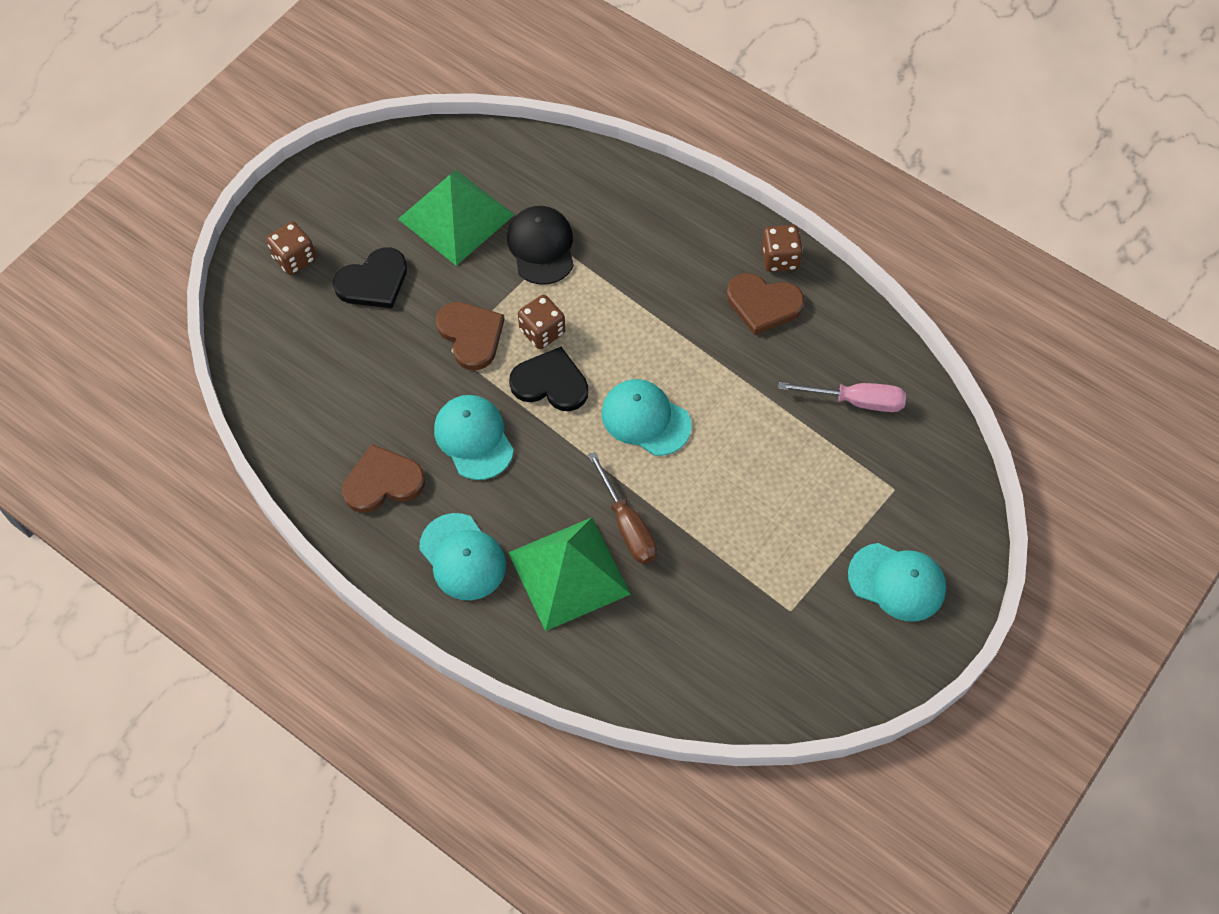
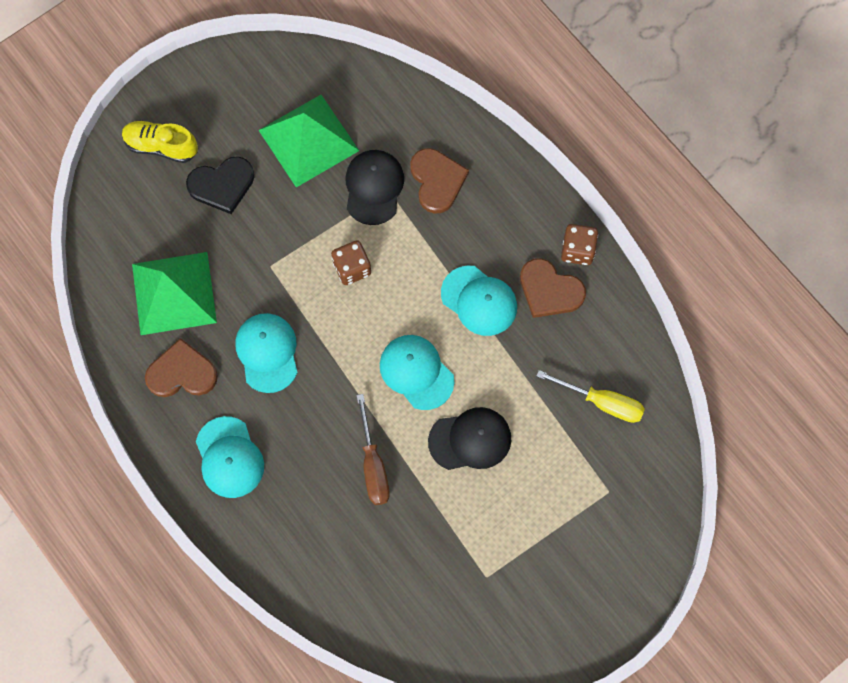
camera: 15 degrees right, 10 degrees up
brown dice [266,221,316,275] -> yellow shoe [122,121,198,163]
brown heart [436,302,505,370] -> brown heart moved to [410,148,469,214]
green pyramid [508,517,631,631] -> green pyramid moved to [132,252,217,335]
black heart [509,347,588,411] -> none
pink screwdriver [778,382,906,412] -> yellow screwdriver [536,370,645,423]
turquoise cap [848,543,946,622] -> turquoise cap moved to [441,265,517,336]
none -> black cap [428,407,511,470]

